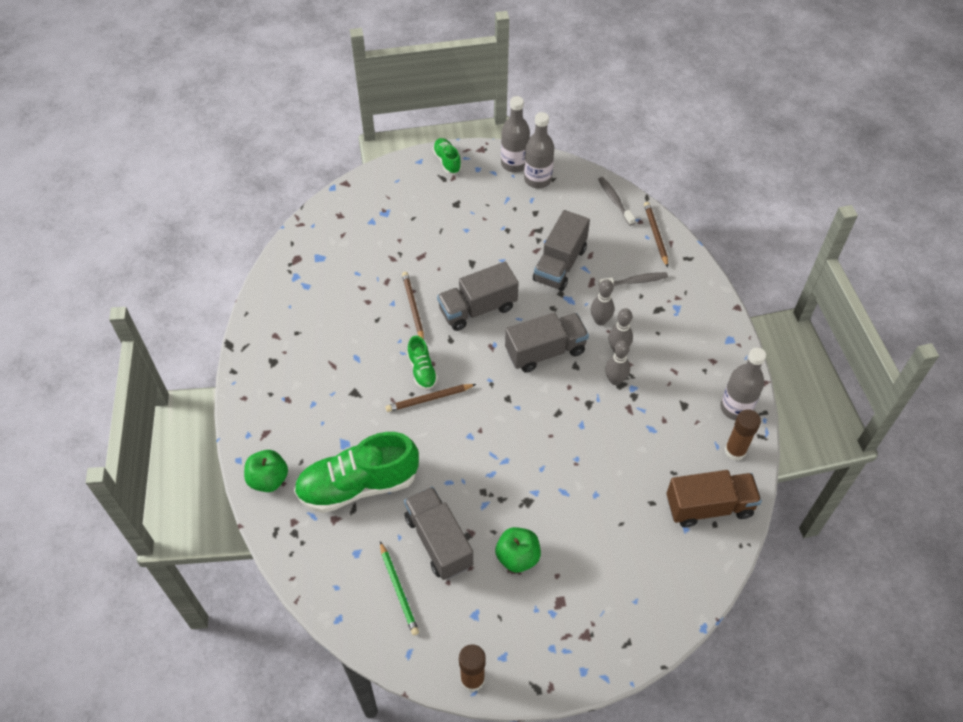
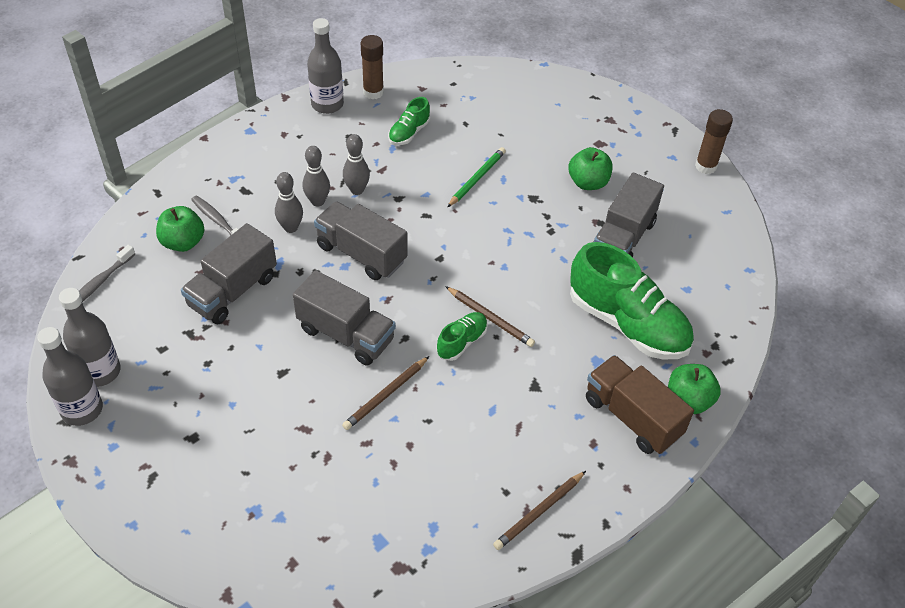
camera: 125 degrees left, 5 degrees down
green pencil [380,541,419,635] -> green pencil moved to [447,147,506,207]
green shoe [433,138,462,174] -> green shoe moved to [388,97,430,145]
grey truck [533,210,590,291] -> grey truck turned 135 degrees clockwise [181,223,277,324]
brown pencil [644,202,668,267] -> brown pencil moved to [493,471,586,550]
brown truck [666,470,762,527] -> brown truck moved to [586,355,694,454]
none -> green apple [156,206,204,252]

